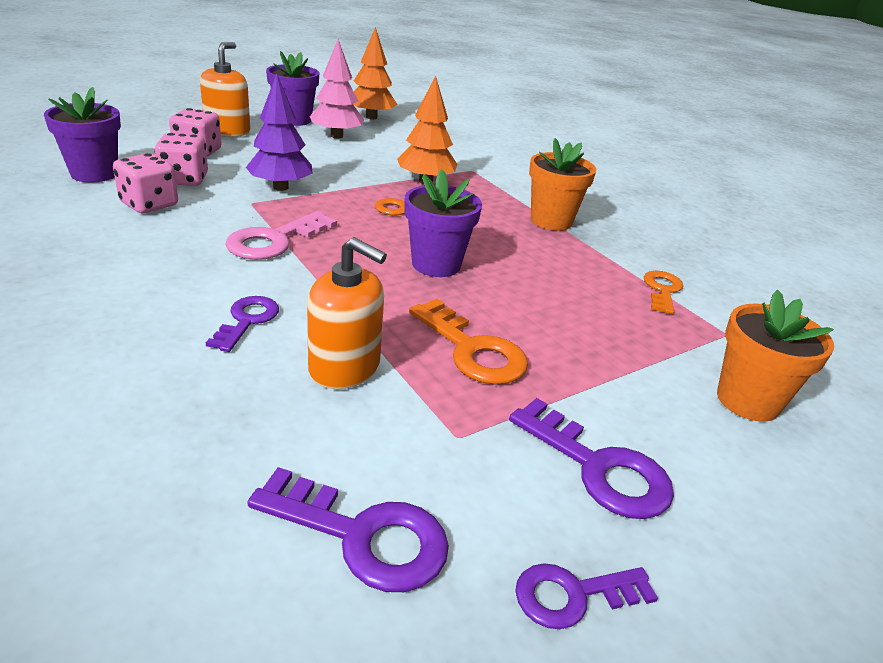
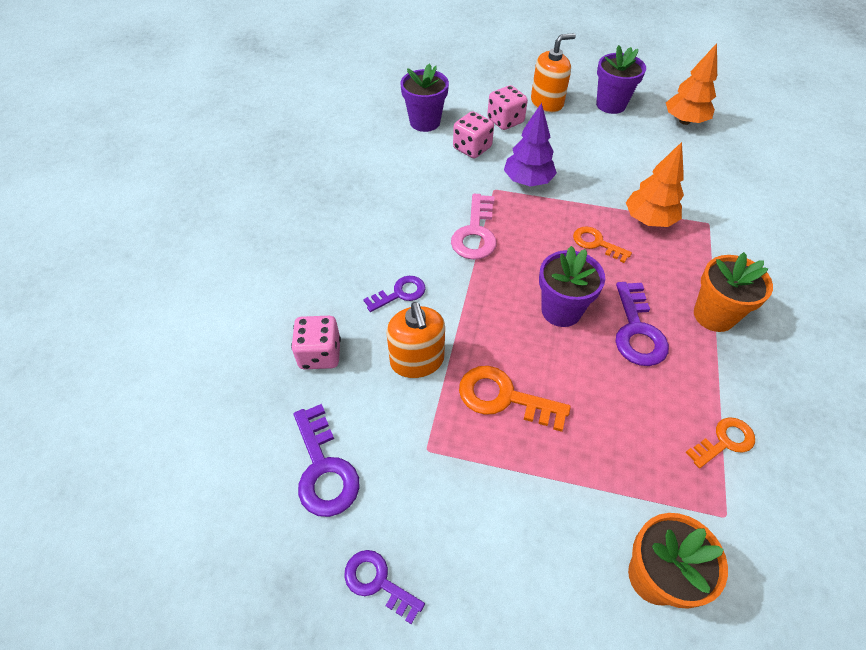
camera: 50 degrees right, 20 degrees up
pink dice [113,153,178,213] -> pink dice moved to [291,316,341,369]
pink key [225,211,337,260] -> pink key turned 75 degrees counterclockwise [451,194,497,260]
pink tree [310,40,364,138] -> none
orange key [409,299,528,385] -> orange key turned 105 degrees clockwise [459,366,571,432]
purple key [509,398,674,519] -> purple key moved to [615,282,669,366]

